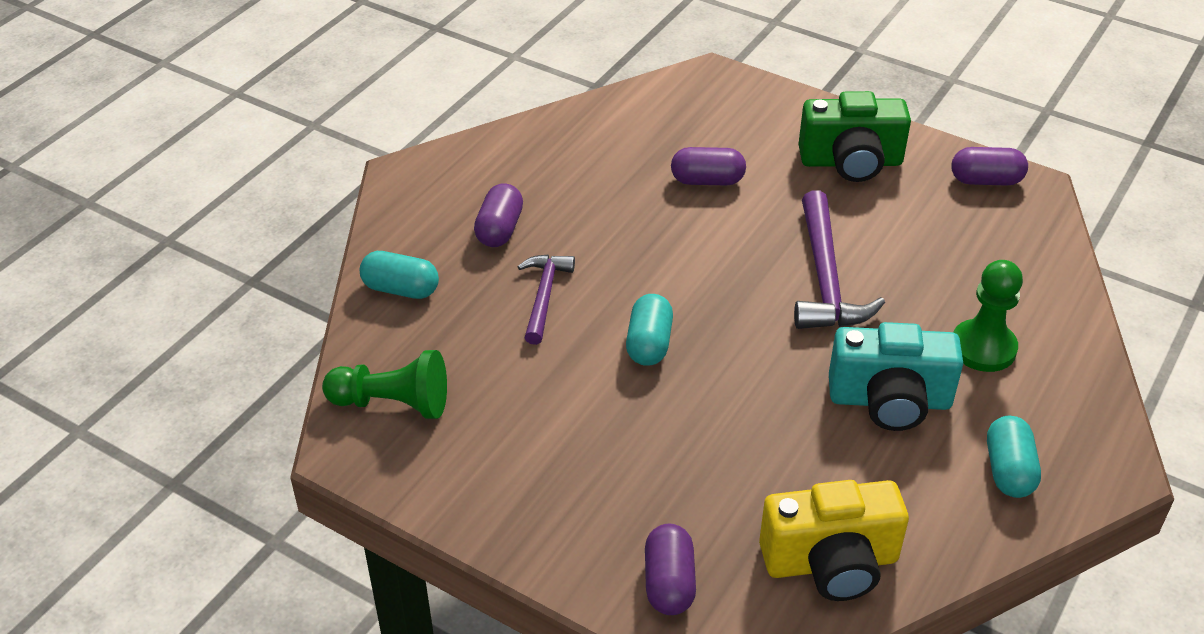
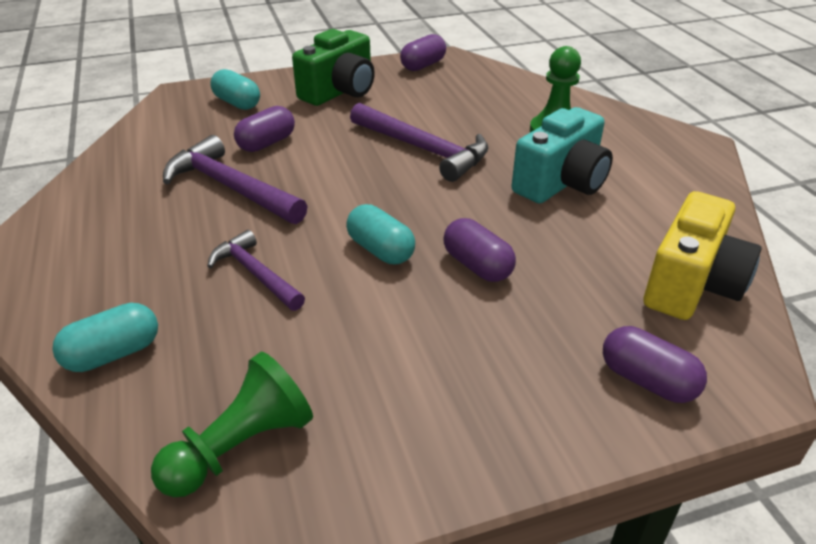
camera: 50 degrees left, 5 degrees down
purple capsule [474,183,523,247] -> purple capsule moved to [443,218,516,282]
turquoise capsule [987,416,1041,498] -> turquoise capsule moved to [210,69,260,110]
none -> purple hammer [163,135,308,224]

